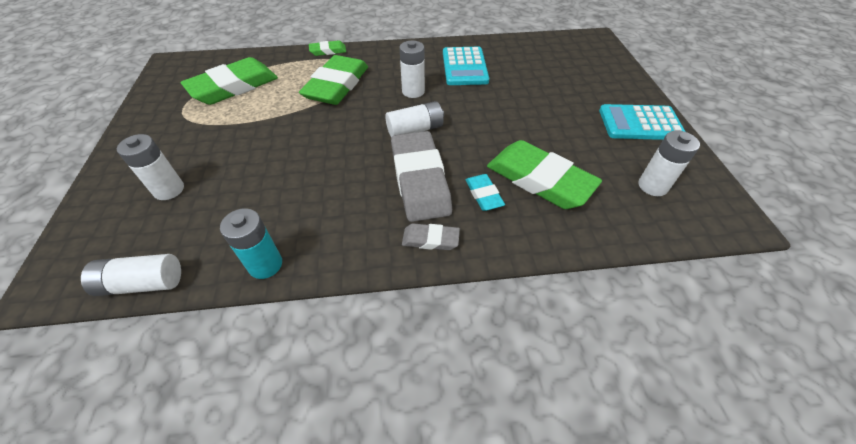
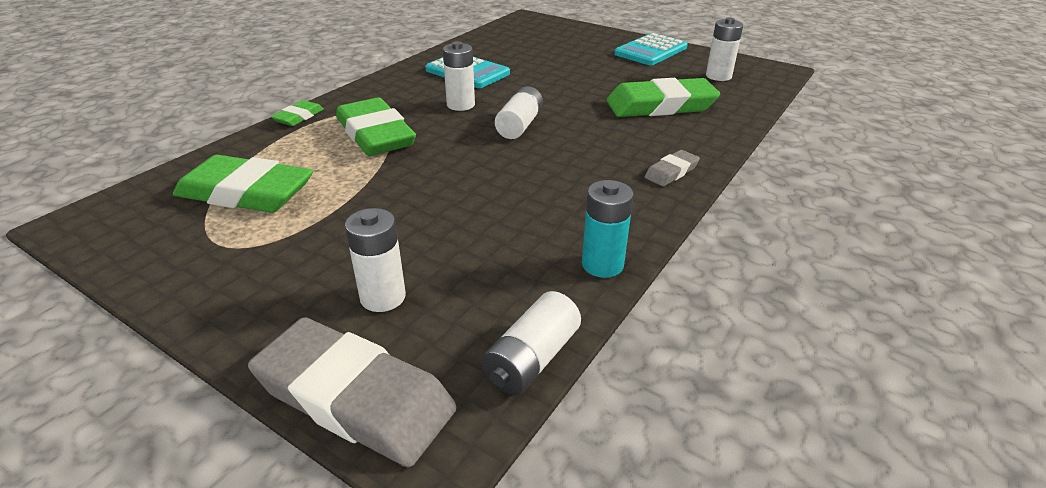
camera: 50 degrees left, 15 degrees down
green eraser [181,57,278,105] -> green eraser turned 75 degrees counterclockwise [173,155,313,213]
grey eraser [391,131,452,222] -> grey eraser moved to [248,317,457,467]
turquoise eraser [466,174,505,211] -> none

